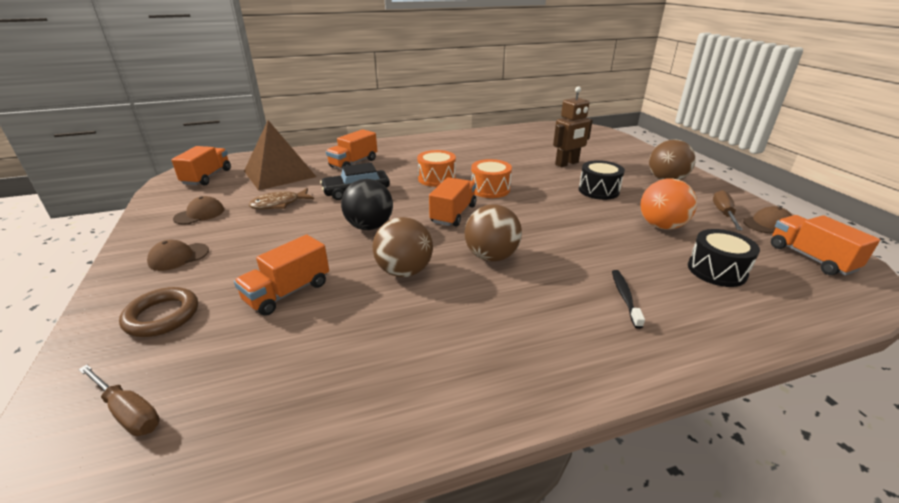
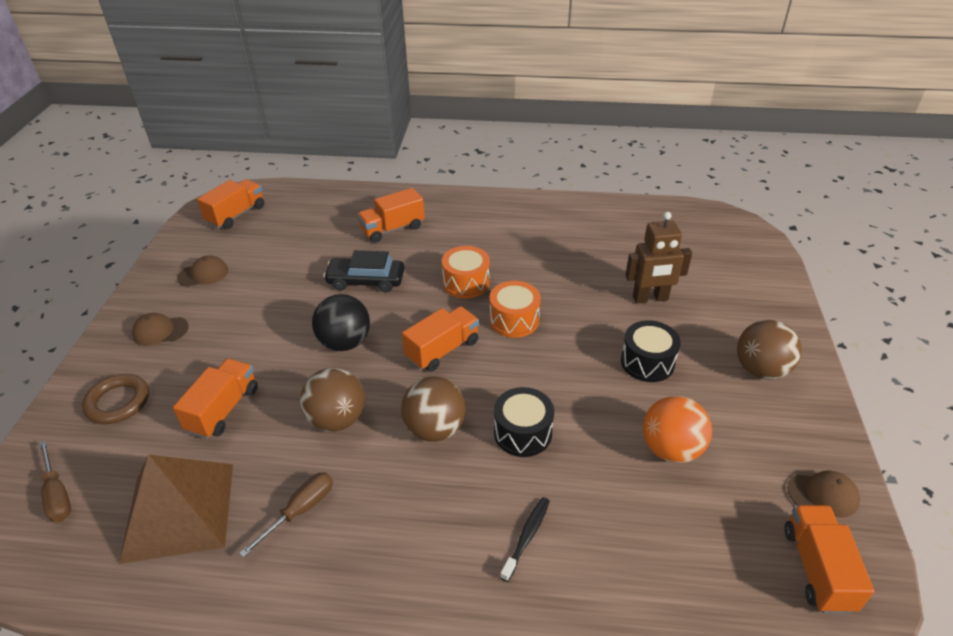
camera: 25 degrees right, 10 degrees up
orange truck [234,235,329,316] -> orange truck turned 135 degrees clockwise [173,358,258,439]
brown pyramid [244,120,316,190] -> brown pyramid moved to [119,454,233,564]
brown fish [249,188,314,209] -> none
black drum [688,229,760,287] -> black drum moved to [494,387,554,457]
brown screwdriver [713,190,743,231] -> brown screwdriver moved to [239,472,333,558]

